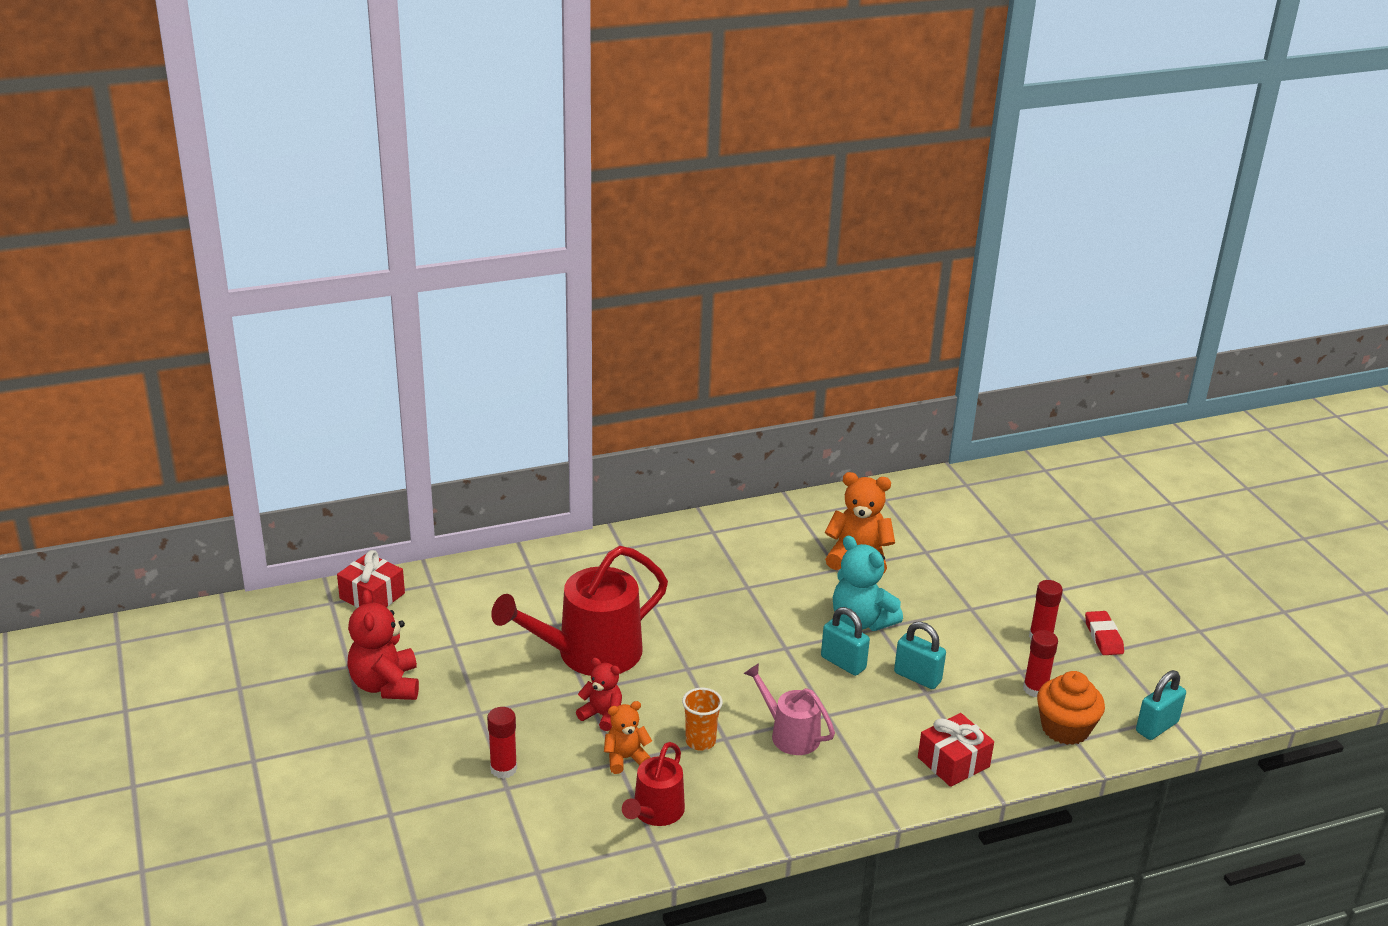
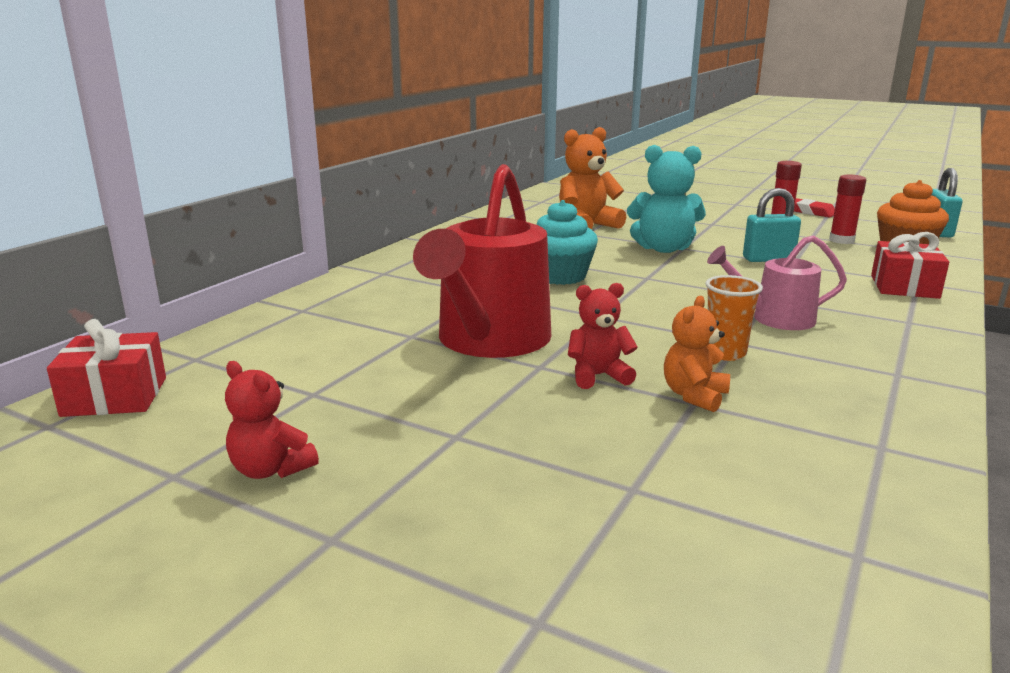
camera: 40 degrees left, 10 degrees down
red teddy bear [347,590,419,700] -> red teddy bear [225,361,319,479], size x0.60
red glue stick [487,707,517,779] -> none
red watering can [622,742,685,826] -> none
turquoise padlock [821,607,870,676] -> none
none -> turquoise cupcake [536,200,598,285]

